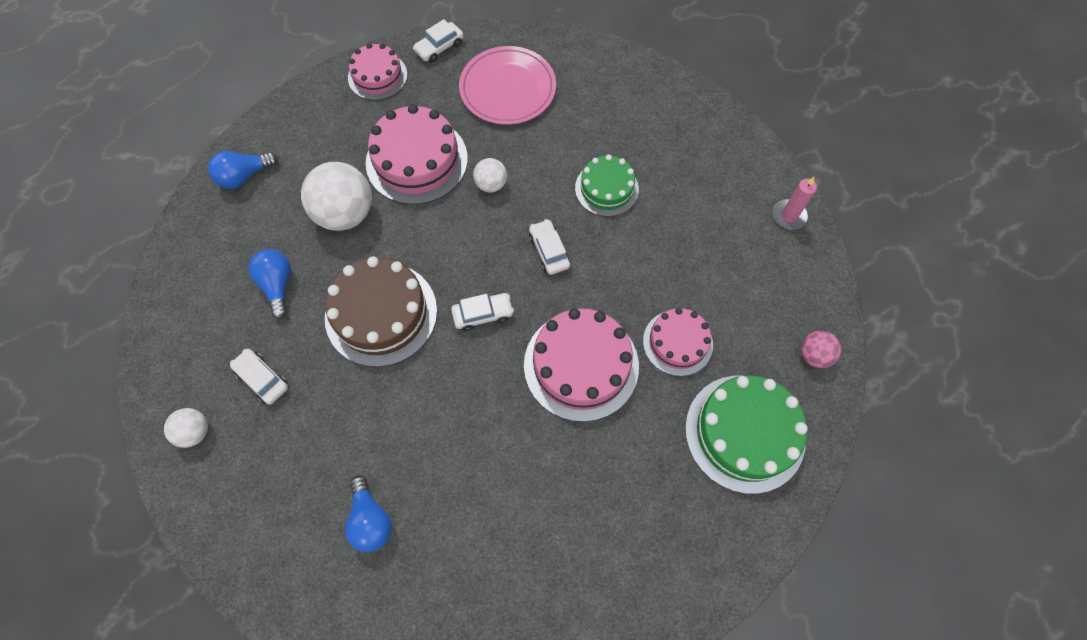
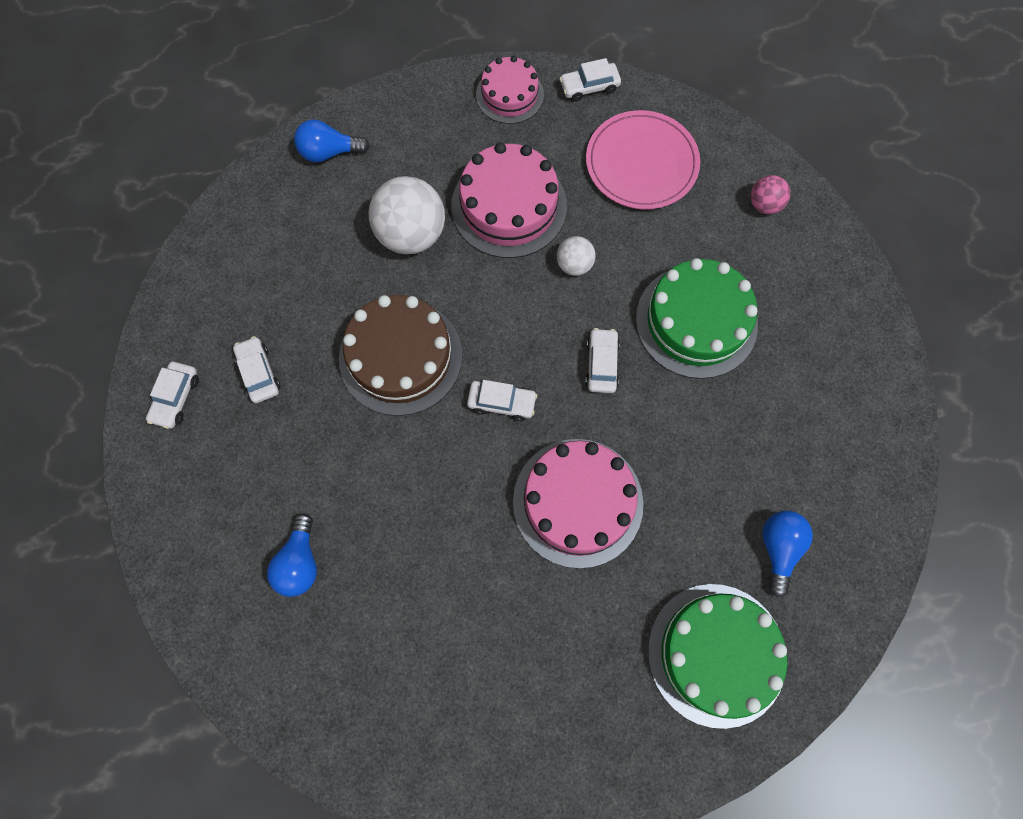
camera: 25 degrees right, 5 degrees up
white ball [164,408,208,448] -> white car [146,362,199,429]
blue light bulb [249,249,291,319] -> blue light bulb moved to [762,511,813,597]
green cake [575,154,639,217] -> green cake [636,258,758,379], size x1.62
pink cake [643,308,713,376] -> none
pink candle [773,177,817,229] -> none
pink ball [801,331,841,368] -> pink ball moved to [751,175,790,214]

